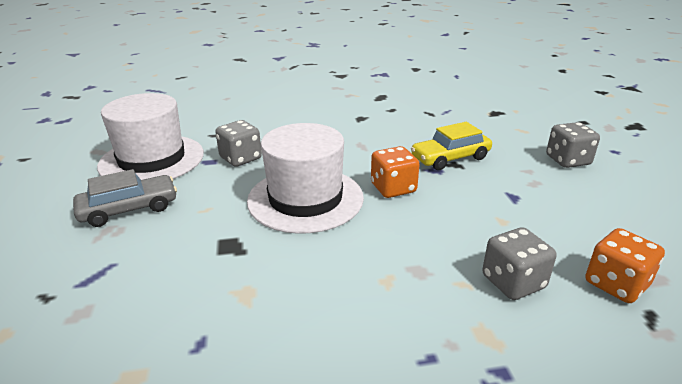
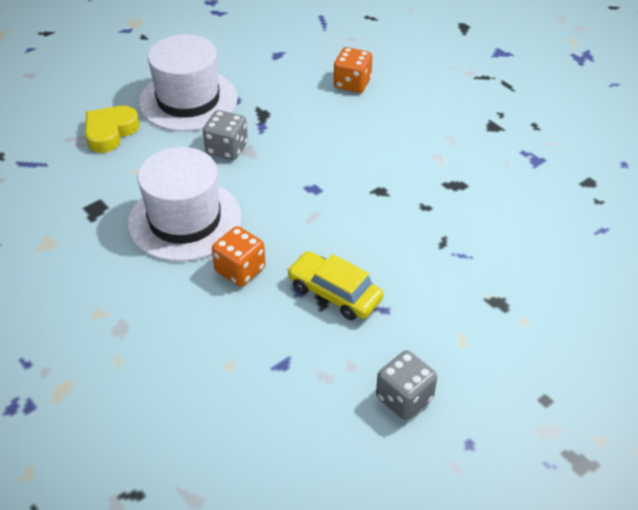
camera: 60 degrees right, 15 degrees up
grey car [73,169,177,227] -> yellow heart [85,106,140,153]
grey dice [482,227,557,300] -> none
orange dice [585,228,665,303] -> orange dice moved to [334,47,373,93]

